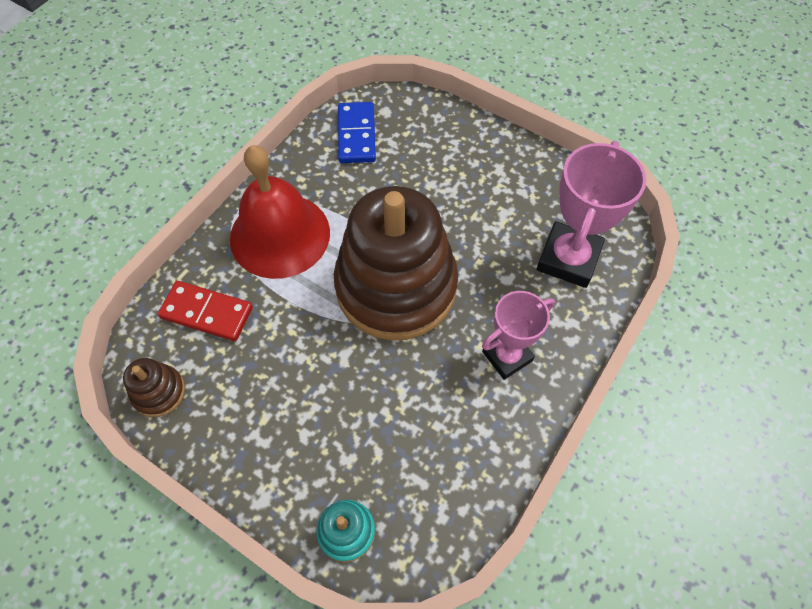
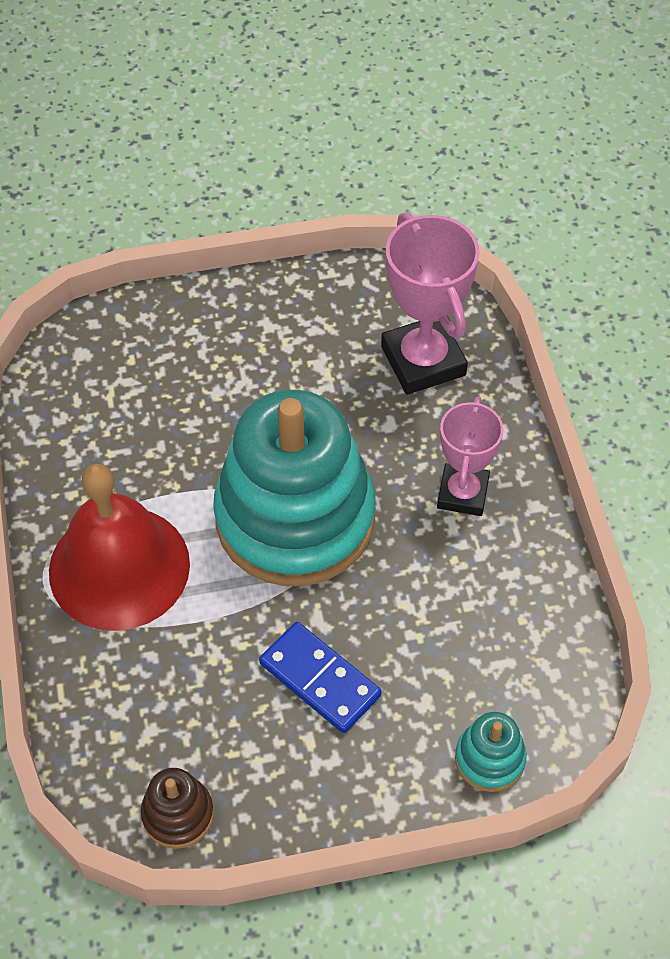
camera: 45 degrees left, 5 degrees down
red domino [158,281,253,341] -> none
brown stacking toy [334,186,458,341] -> turquoise stacking toy [213,390,375,586]
blue domino [338,102,376,163] -> blue domino moved to [259,622,382,733]

